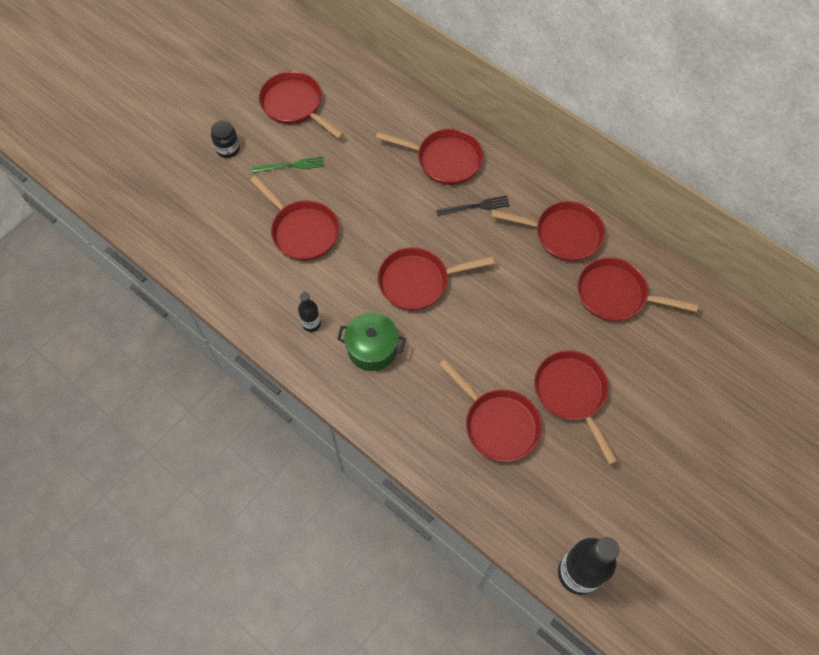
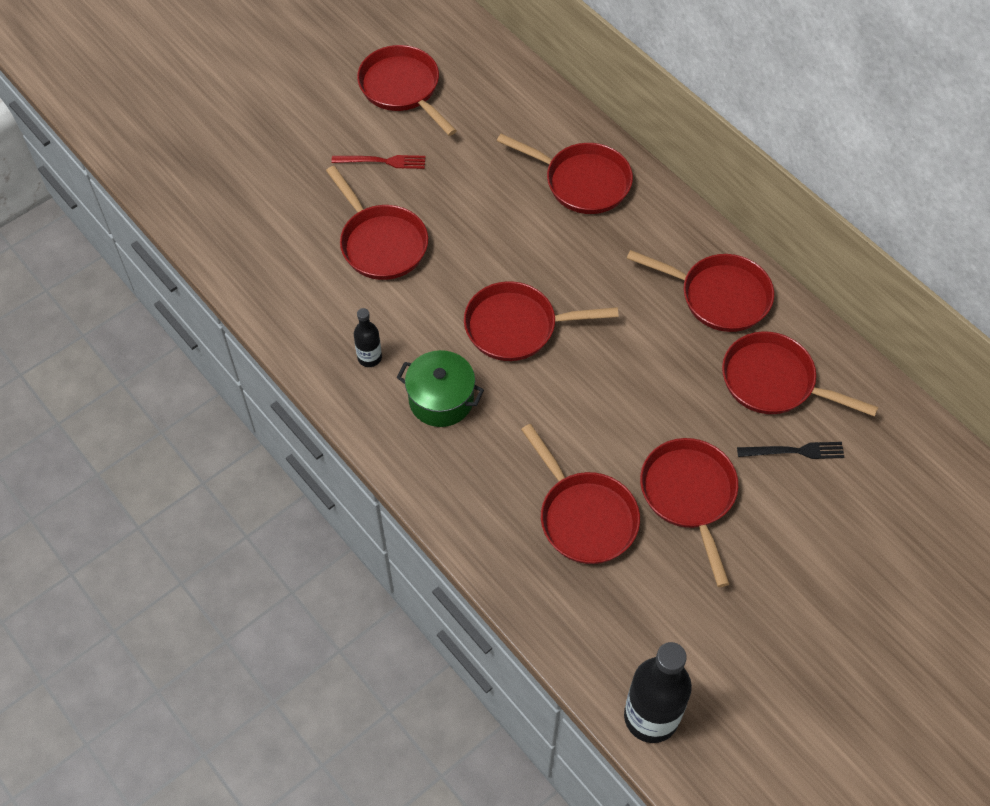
camera: 10 degrees right, 5 degrees down
black jar [211,120,240,158] -> none
green fork [252,157,324,173] -> red fork [331,155,425,169]
black fork [436,195,510,216] -> black fork moved to [737,442,844,459]

